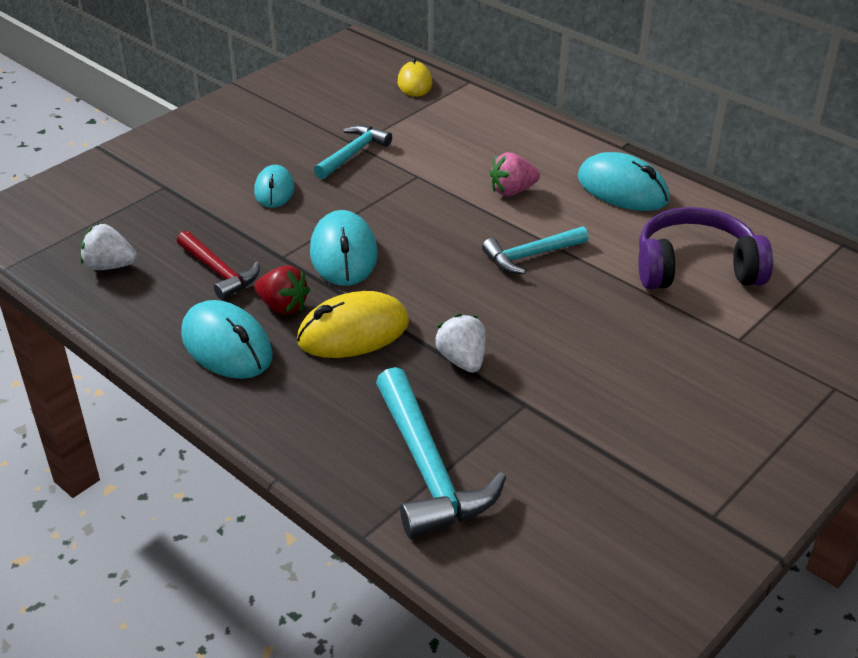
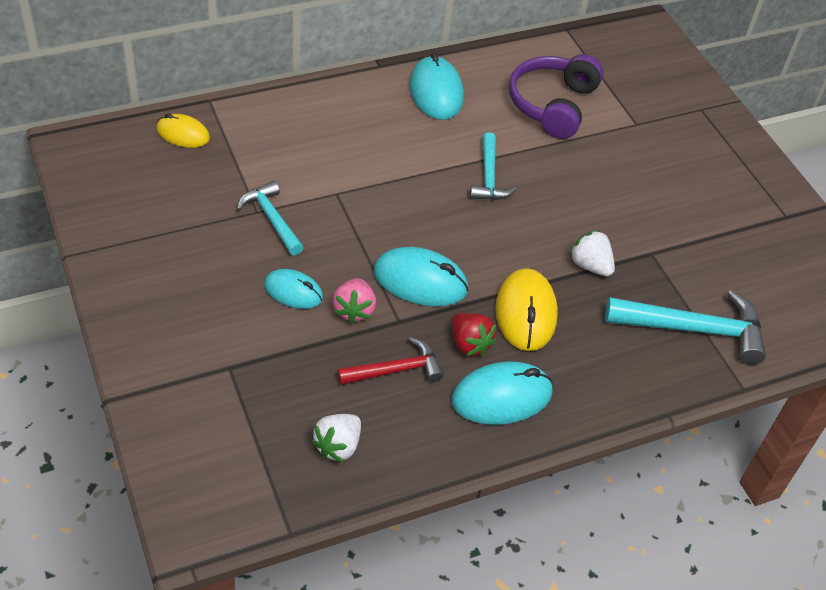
camera: 70 degrees left, 10 degrees up
red strawberry [254,265,310,315] -> red strawberry turned 90 degrees clockwise [451,313,497,356]
white strawberry [435,314,486,373] -> white strawberry turned 45 degrees clockwise [569,230,615,276]
pink strawberry [490,152,540,196] -> pink strawberry moved to [333,278,376,324]
turquoise mouse [578,152,669,211] -> turquoise mouse turned 75 degrees counterclockwise [409,52,464,120]

